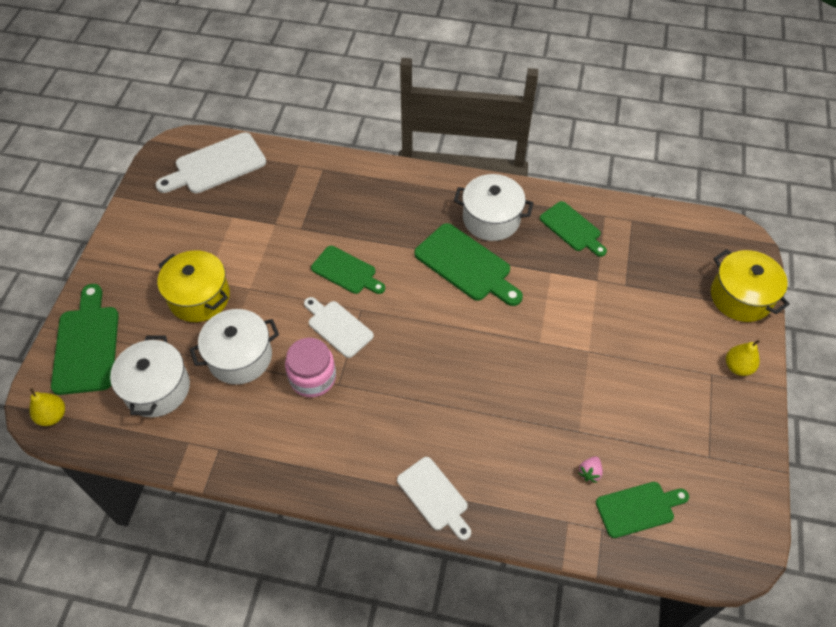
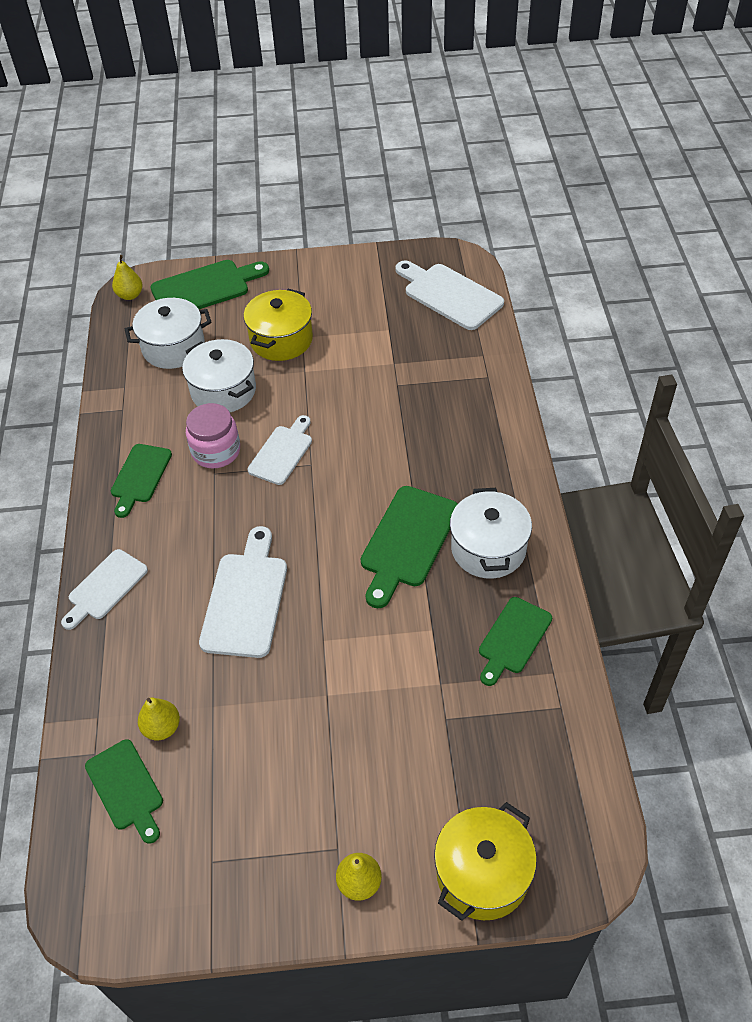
camera: 75 degrees right, 5 degrees down
green cutting board [311,246,385,294] -> green cutting board moved to [111,444,172,518]
pink strawberry [578,456,603,483] -> yellow pear [138,697,180,740]
none -> white cutting board [199,526,287,658]

